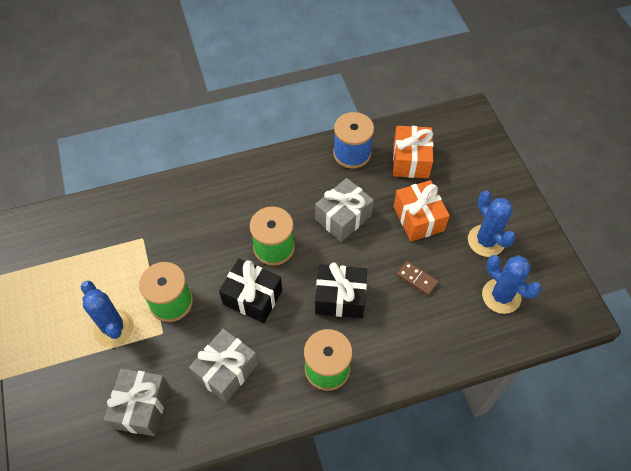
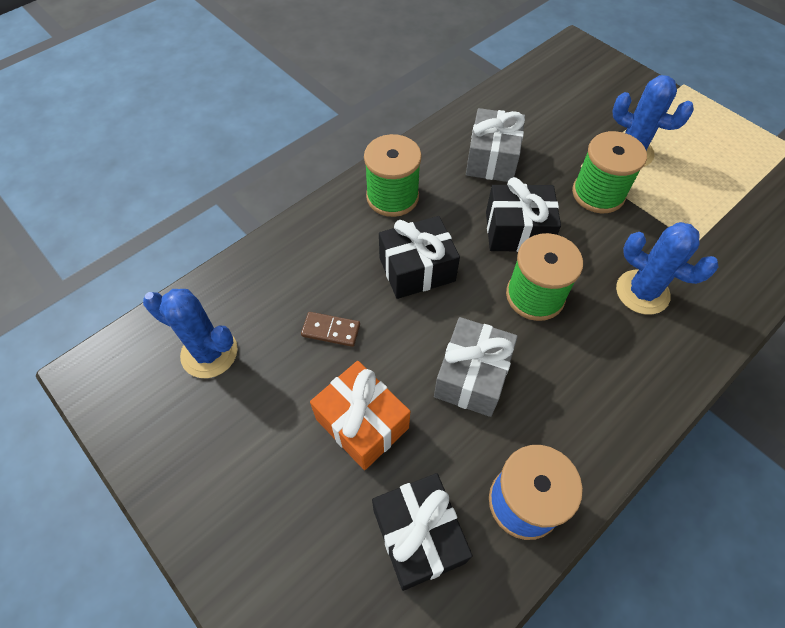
camera: 155 degrees right, 0 degrees up
grey gift [104,368,169,436] -> none
orange gift [393,126,433,178] -> black gift [372,473,473,591]
blue cactus [468,191,516,257] -> blue cactus moved to [616,222,718,315]

